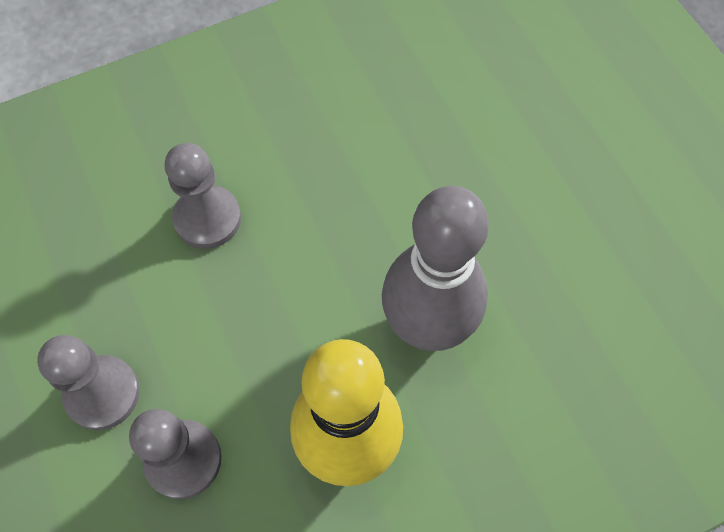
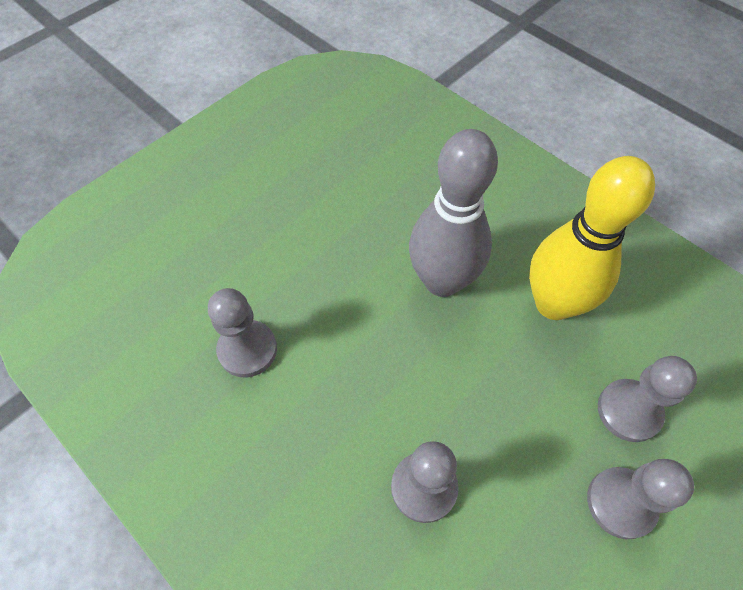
camera: 110 degrees left, 5 degrees down
none -> grey pawn [208,288,277,378]

